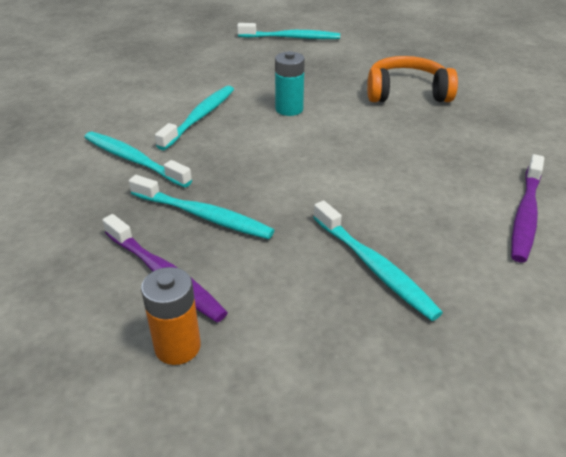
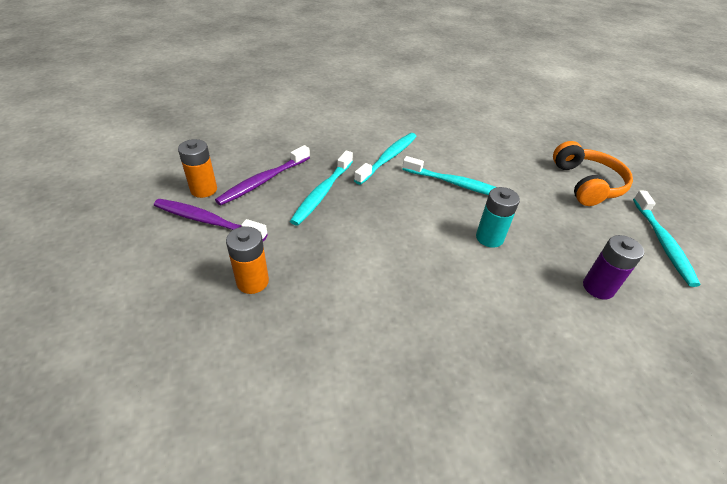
camera: 85 degrees right, 5 degrees up
turquoise toothbrush [313,201,443,321] -> orange battery [226,226,269,294]
orange headphones [367,56,458,102] -> orange headphones moved to [553,141,633,206]
purple toothbrush [511,154,544,263] -> purple toothbrush moved to [154,199,268,241]
none -> purple battery [583,235,644,299]

